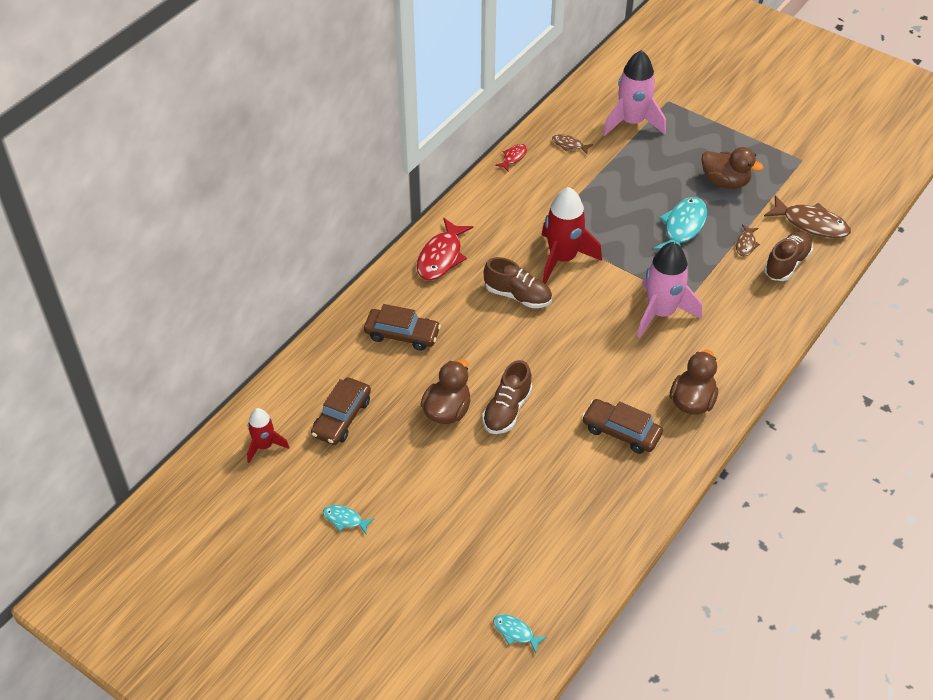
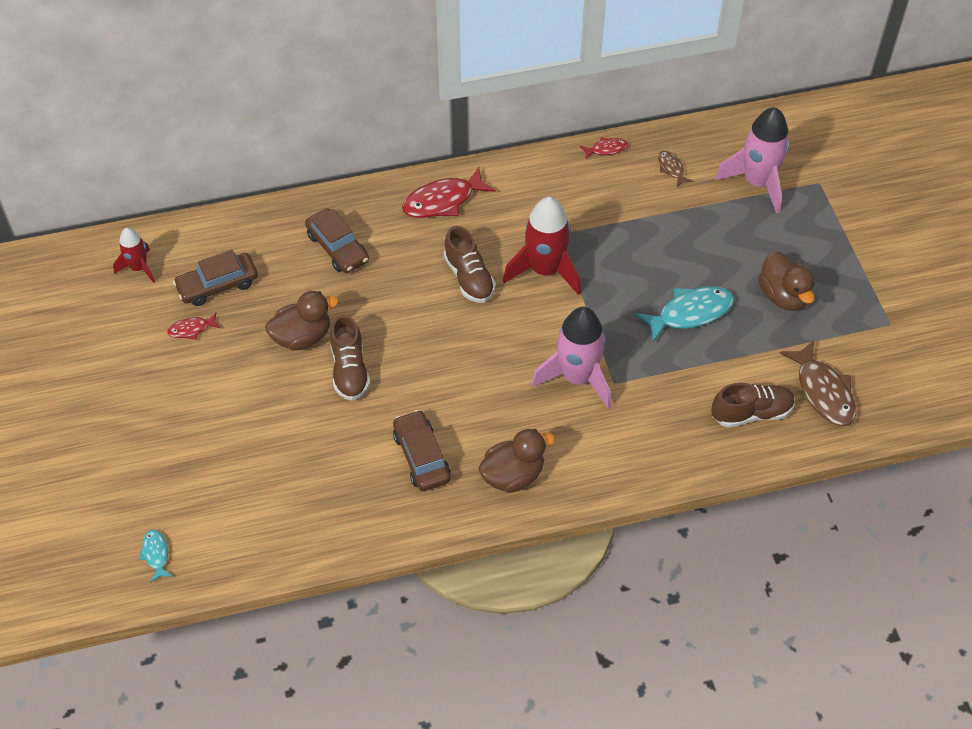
camera: 40 degrees right, 5 degrees up
turquoise fish [323,505,375,534] -> none
brown shoe [482,360,532,434] -> brown shoe turned 75 degrees counterclockwise [330,315,370,401]
brown fish [736,224,760,256] -> none
none -> red fish [167,313,220,340]

